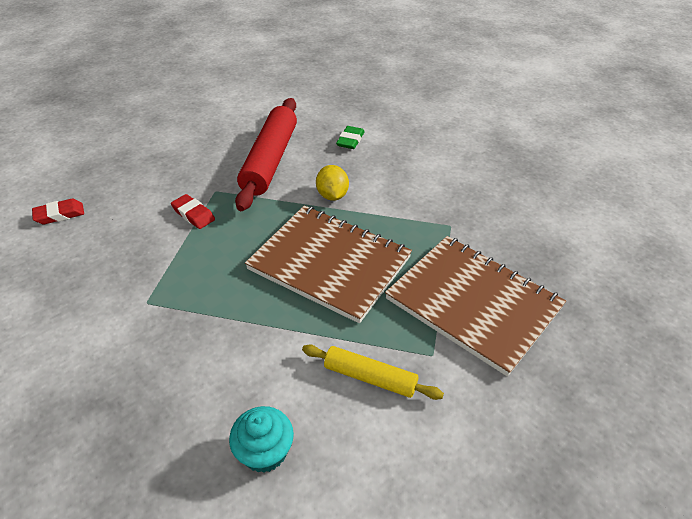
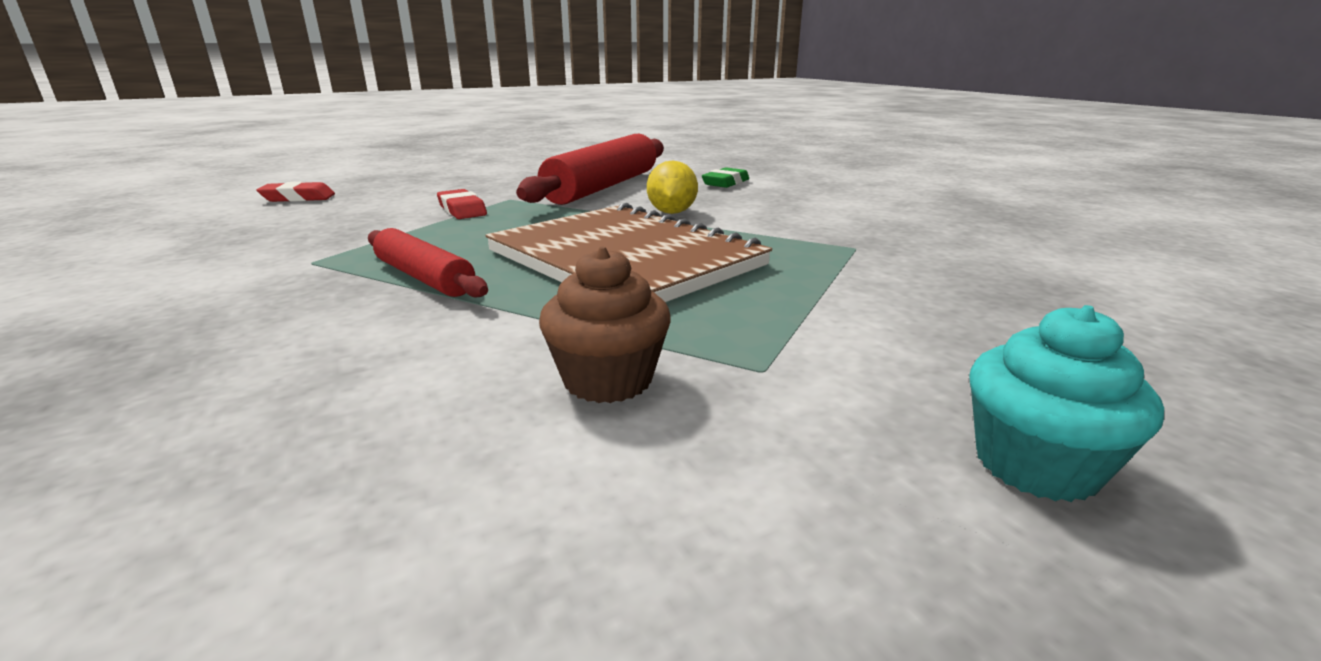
camera: 15 degrees right, 20 degrees down
turquoise cupcake [229,406,294,473] -> turquoise cupcake moved to [969,305,1164,502]
yellow rolling pin [302,345,444,400] -> brown cupcake [539,247,671,403]
brown notebook [385,236,566,377] -> none
none -> red rolling pin [368,228,488,298]

